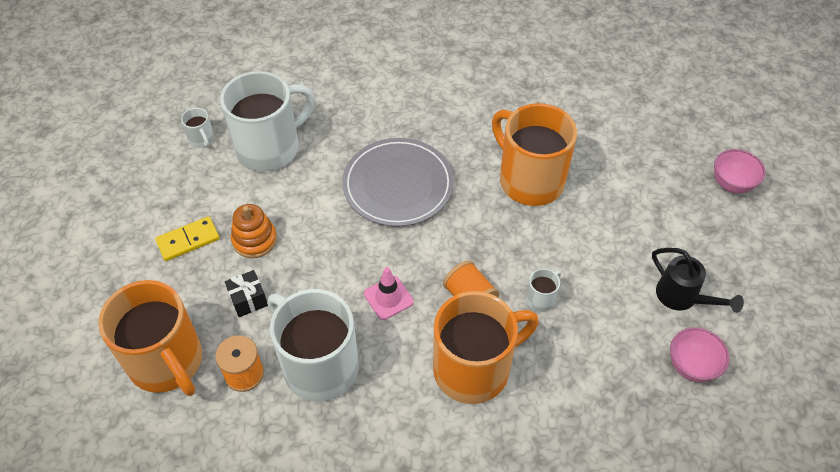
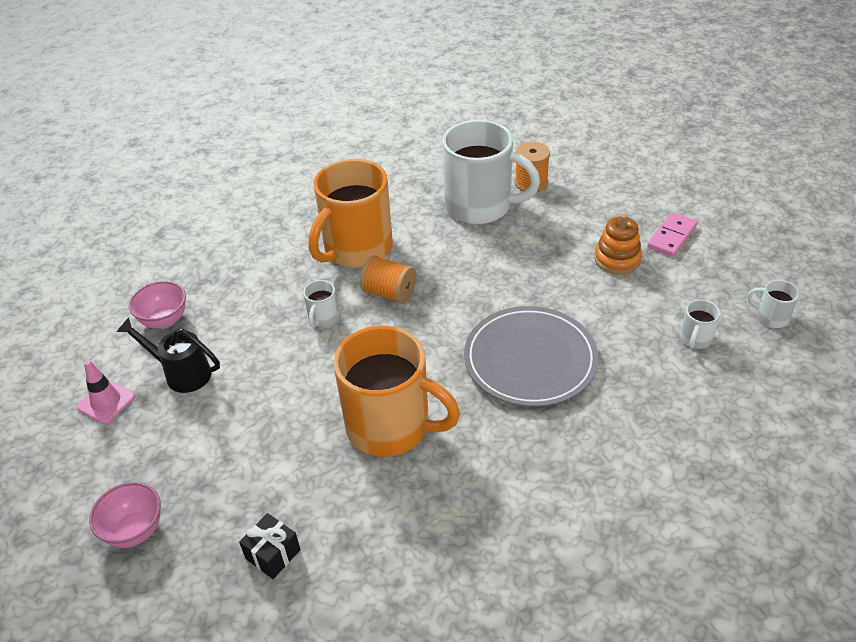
camera: 155 degrees right, 10 degrees down
orange mug [98,280,202,396] -> none
yellow domino [155,216,220,261] -> pink domino [647,212,697,257]
white mug [220,71,315,172] -> white mug [680,300,720,349], size x0.41
black gift [225,270,268,317] -> black gift moved to [239,513,300,579]
pink traffic cone [364,267,414,320] -> pink traffic cone moved to [76,360,135,424]

